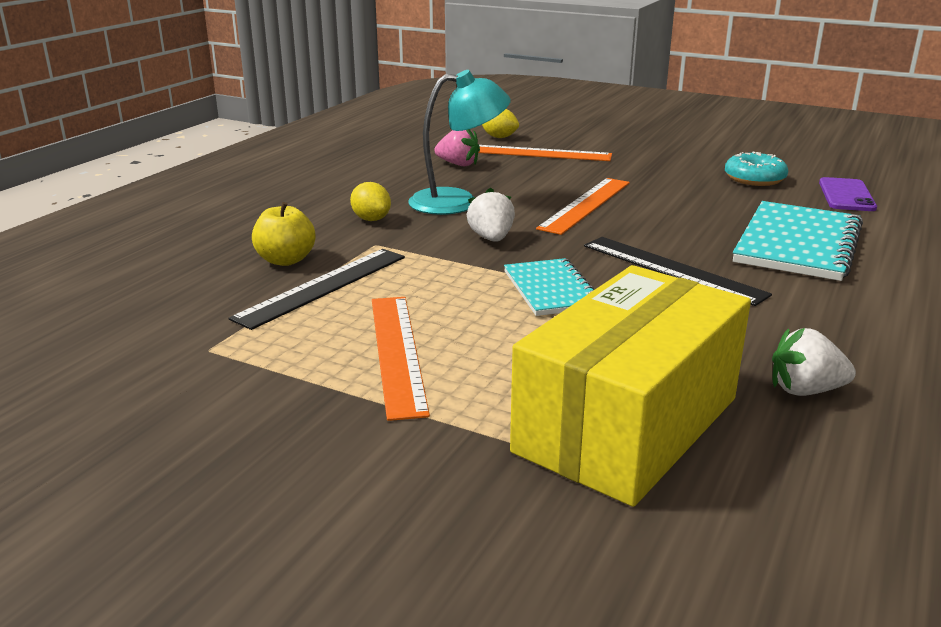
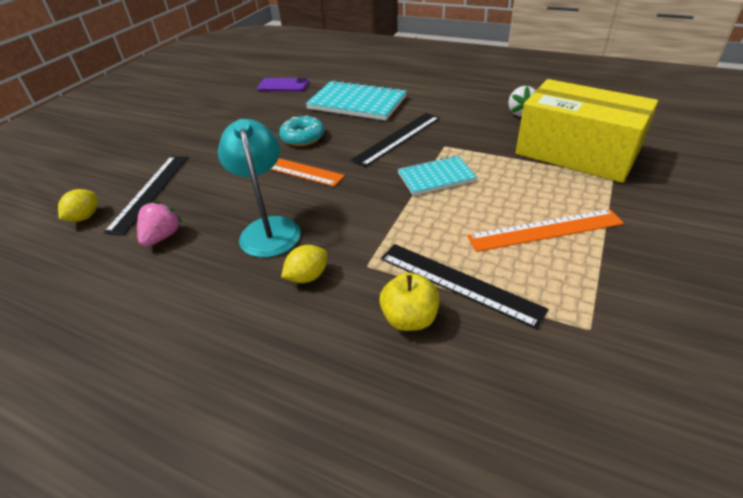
camera: 90 degrees left, 15 degrees up
white strawberry [467,187,515,242] -> none
orange ruler [478,145,612,161] -> black ruler [104,156,188,235]
turquoise donut [725,151,788,186] -> turquoise donut moved to [279,115,324,146]

